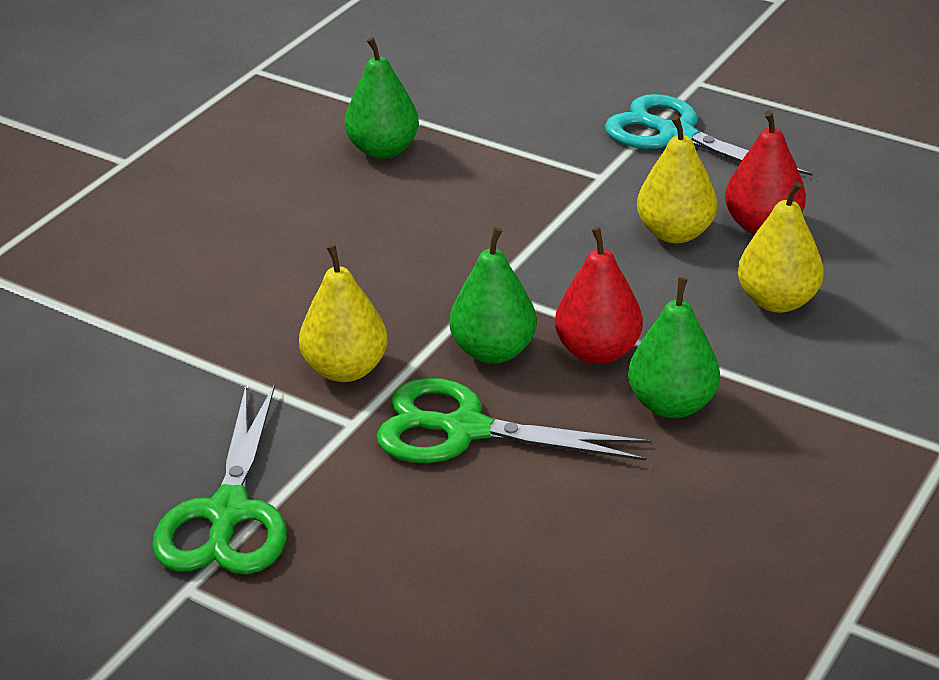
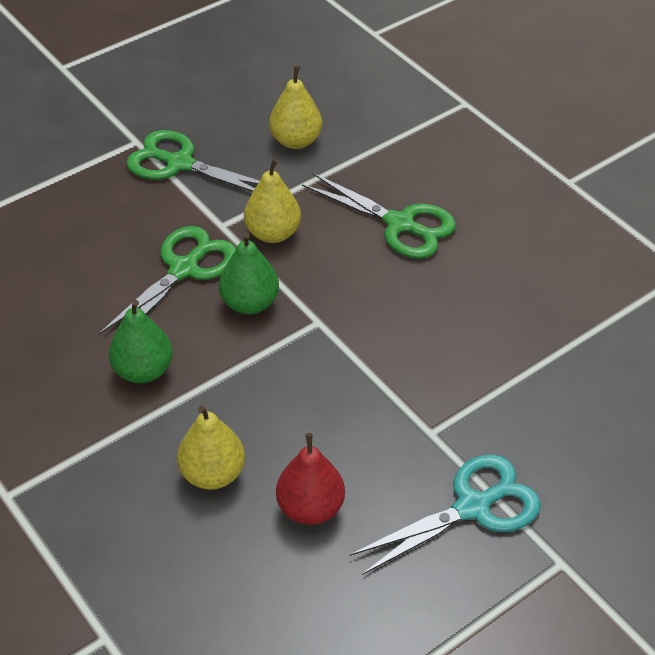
camera: 110 degrees right, 10 degrees up
green pear [345,37,419,159] -> none
red pear [555,227,642,364] -> none
yellow pear [637,116,717,243] -> yellow pear moved to [269,66,322,149]
none -> green scissors [302,173,456,259]

